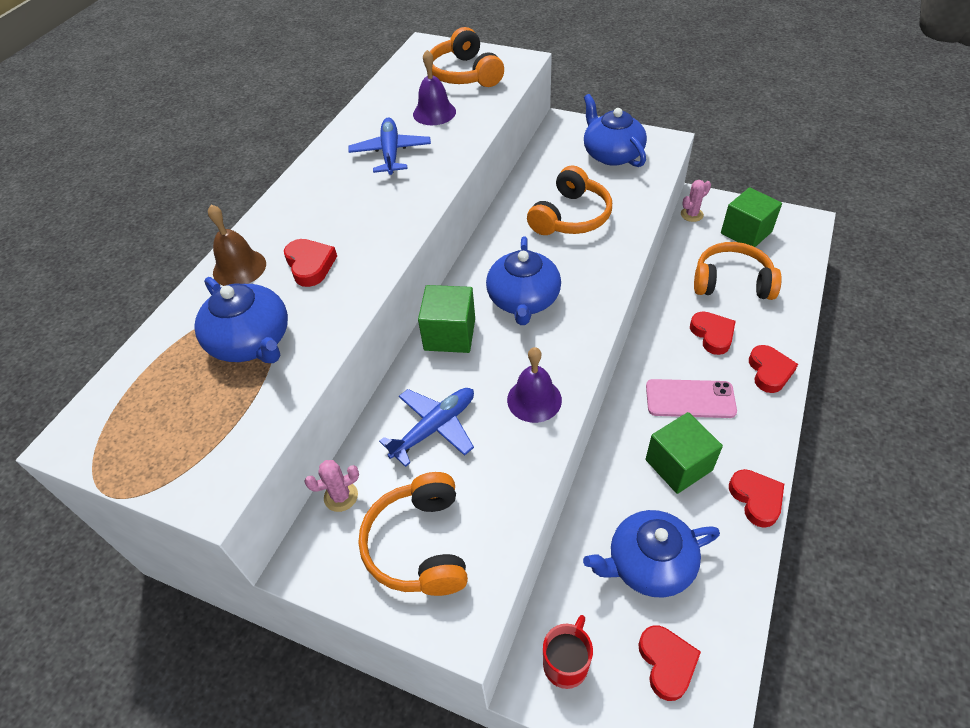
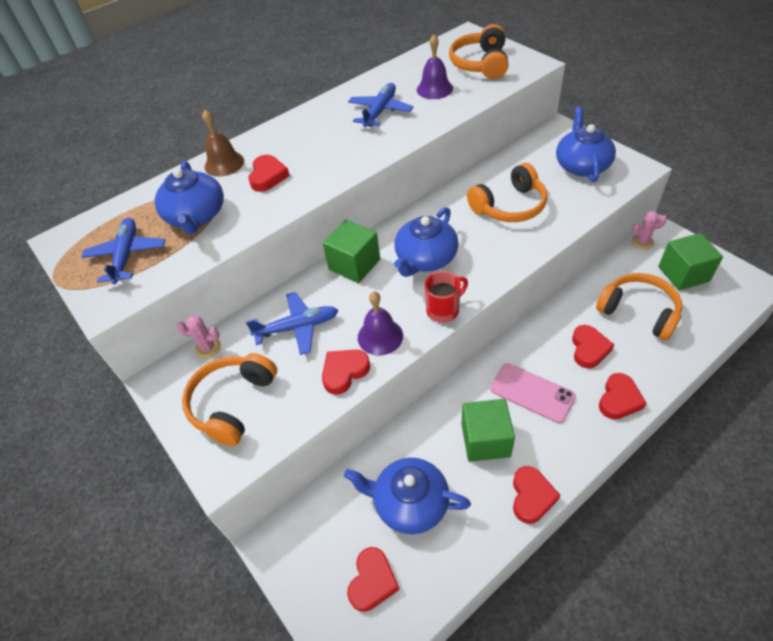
camera: 30 degrees right, 0 degrees up
red mug [543,615,593,689] -> red mug moved to [425,271,468,323]
none -> blue plane [81,218,165,284]
none -> red heart [322,350,370,395]

